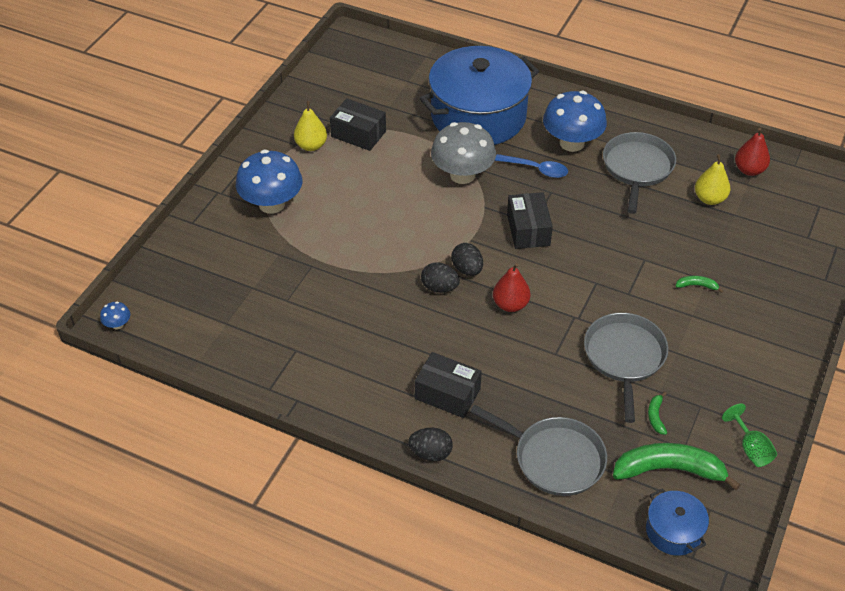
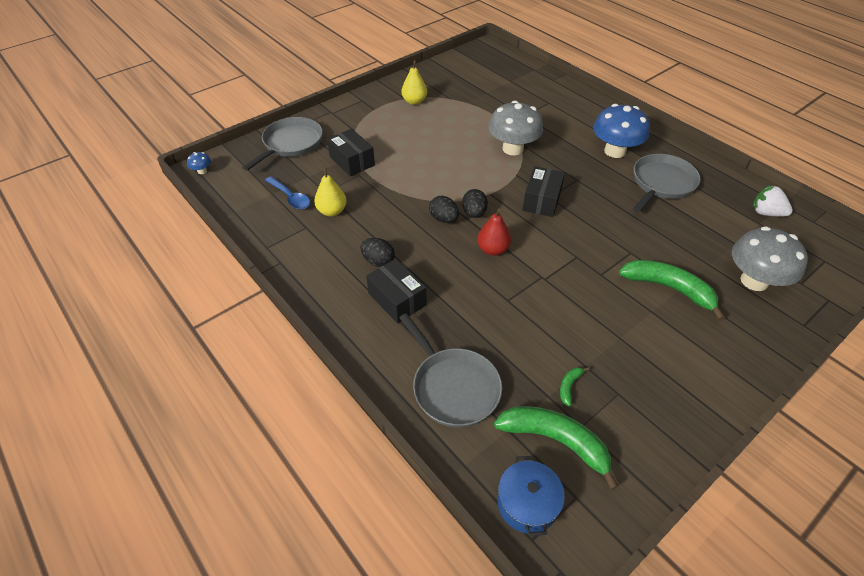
camera: 25 degrees right, 0 degrees up
blue mushroom [236,150,302,214] -> none
black box [330,98,386,151] -> black box moved to [327,128,375,176]
black egg [408,427,453,461] -> black egg moved to [360,238,395,267]
blue pot [420,46,539,145] -> none
blue spoon [495,154,568,178] -> blue spoon moved to [265,176,310,210]
grey pan [584,313,668,423] -> grey pan moved to [242,117,323,171]
green banana [676,276,723,293] -> green banana [619,260,725,320], size x2.33
yellow pear [695,154,730,205] -> yellow pear moved to [314,168,347,216]
green goblet [722,403,777,467] -> none
red pear [735,128,770,176] -> white strawberry [753,185,793,216]
none -> grey mushroom [732,226,808,291]

